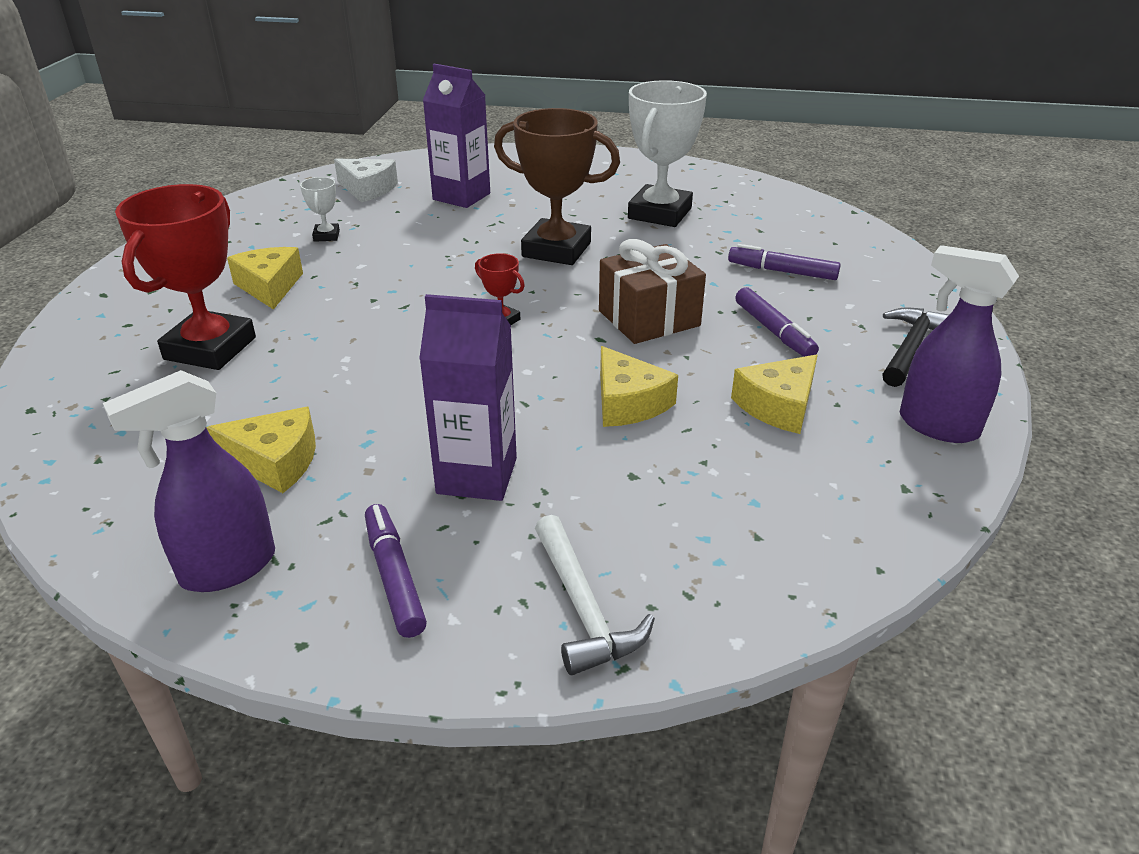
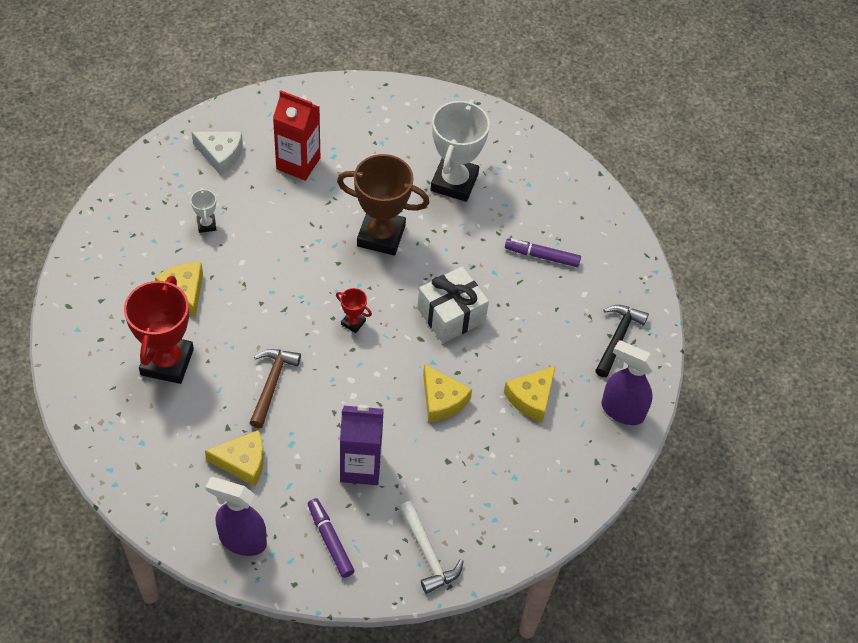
camera: 10 degrees left, 20 degrees up
purple spray bottle [103,370,275,592] -> purple spray bottle turned 60 degrees clockwise [206,477,267,556]
purple carton [423,64,490,208] -> red carton [273,90,320,181]
brown gift [599,239,706,344] -> white gift [417,266,489,343]
purple marker [736,287,819,357] -> none
none -> brown hammer [250,349,301,428]

